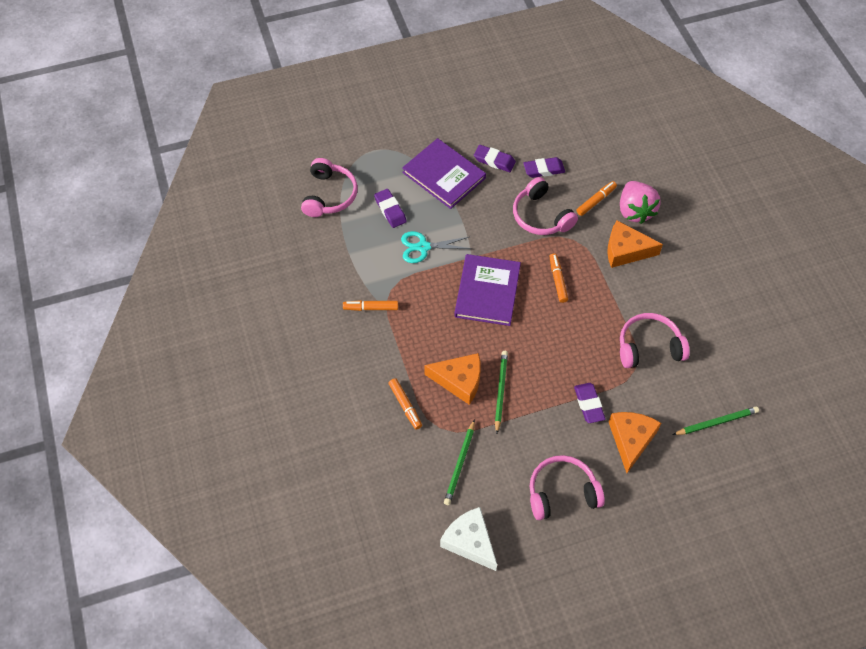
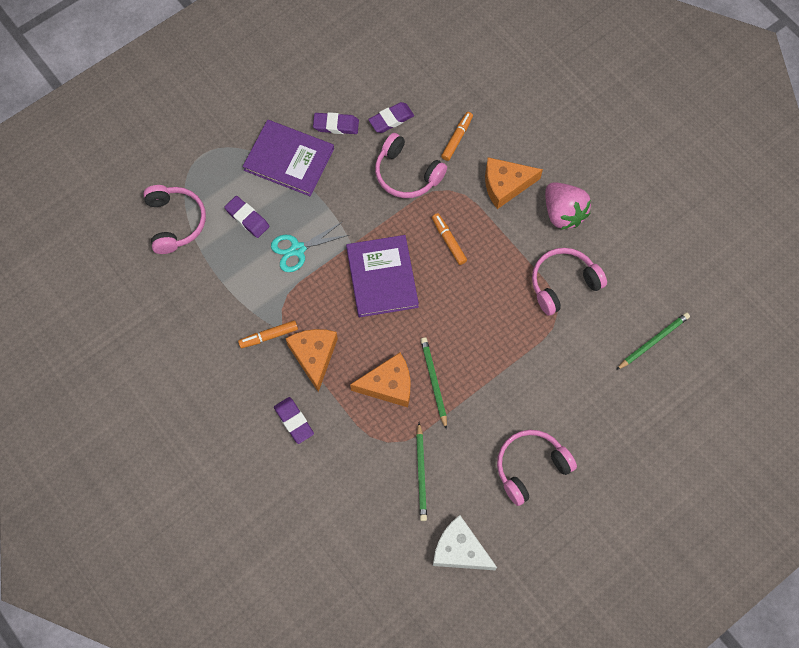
camera: 20 degrees left, 10 degrees up
orange marker [388,378,422,430] -> none
purple eraser [574,383,606,423] -> purple eraser moved to [274,397,314,444]
orange cheese [609,412,661,473] -> orange cheese moved to [285,329,338,392]
pink strawberry [620,181,660,224] -> pink strawberry moved to [545,182,591,230]

